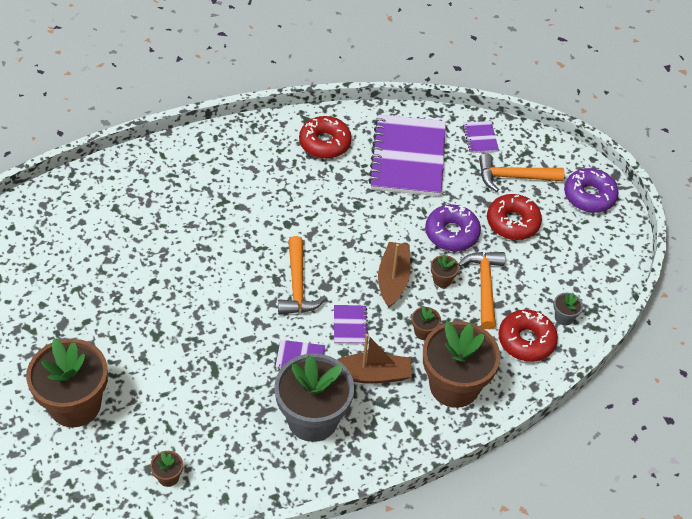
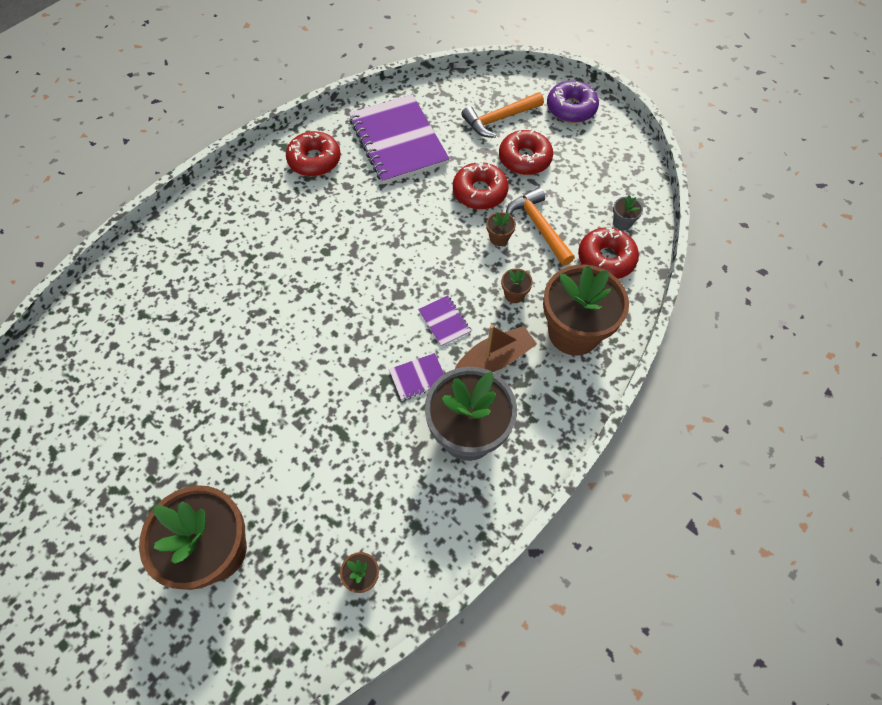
camera: 25 degrees left, 10 degrees up
orange hammer [278,236,326,314] -> none
brown boat [378,242,411,308] -> none
purple donut [425,205,481,251] -> red donut [453,162,509,210]
purple notebook [463,121,499,153] -> none

